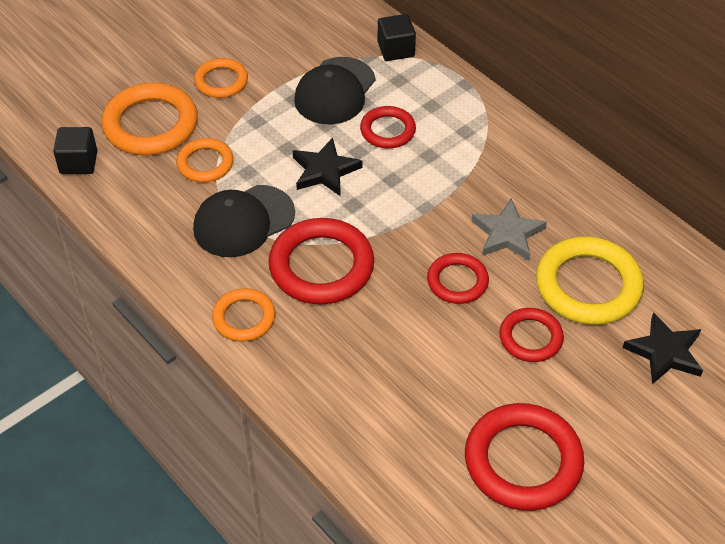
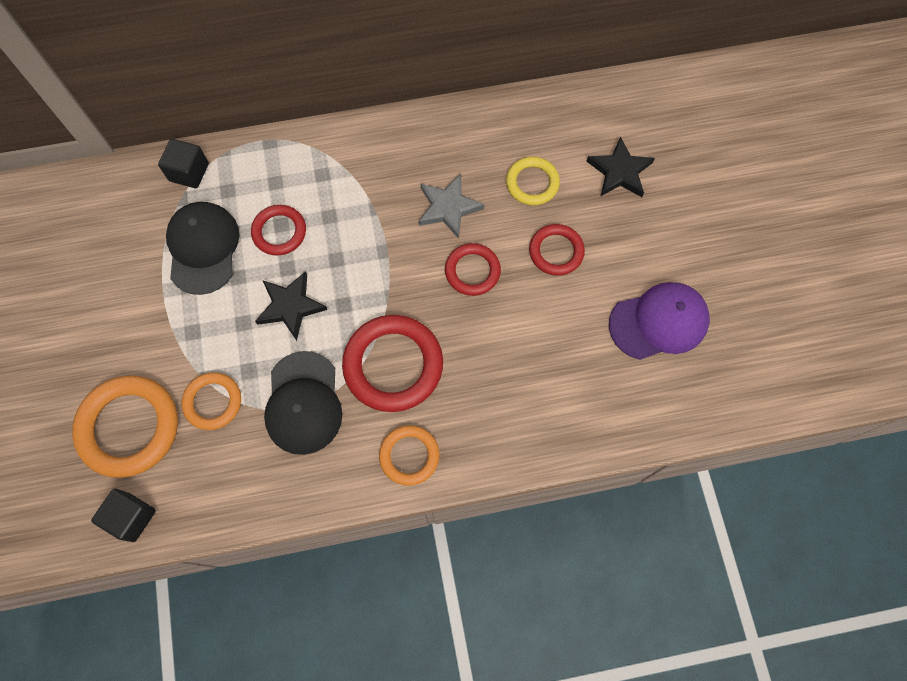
camera: 60 degrees left, 20 degrees up
orange ring [194,58,248,98] -> none
black cap [294,57,375,124] -> black cap turned 150 degrees counterclockwise [166,202,239,295]
red ring [465,403,584,511] -> purple cap [609,282,710,360]
yellow ring [536,236,644,325] -> yellow ring [506,156,560,206], size x0.58

